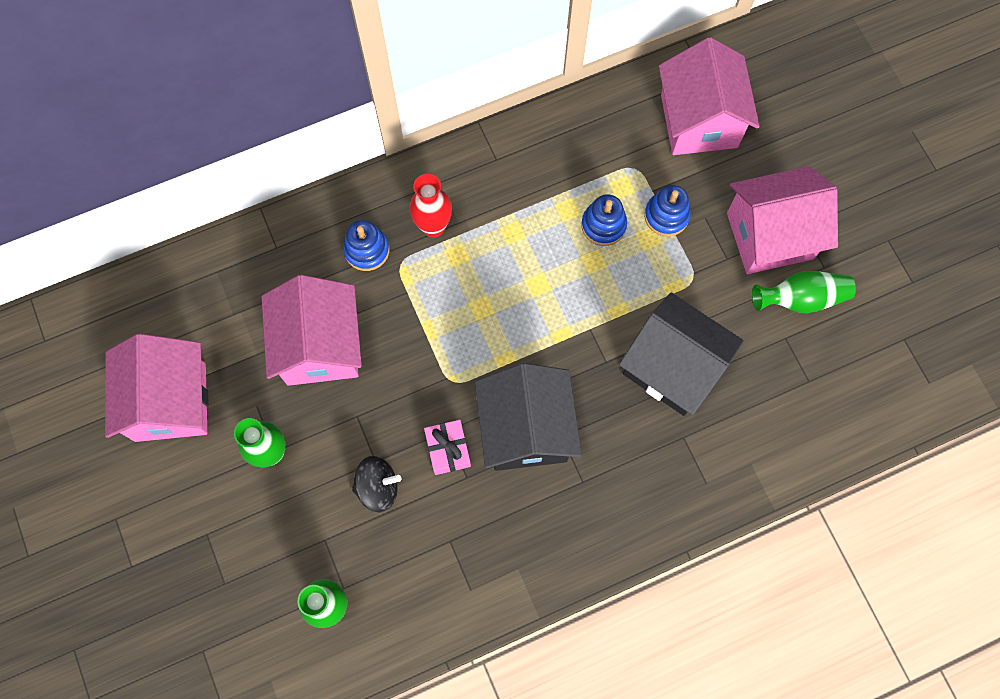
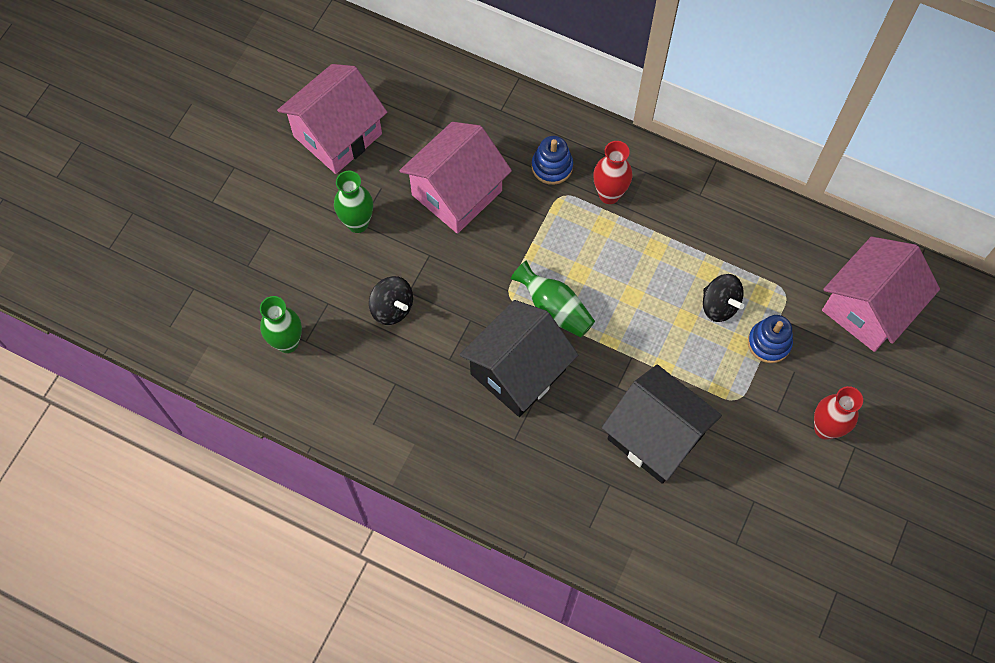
camera: 50 degrees right, 5 degrees down
pink gift [424,420,471,475] -> none
blue stacking toy [581,194,627,246] -> black spinning top [703,274,744,322]
black house [619,293,744,416] -> black house turned 45 degrees counterclockwise [602,365,722,484]
pink house [727,166,838,274] -> red vase [814,386,863,440]
green vase [752,271,856,313] -> green vase moved to [511,261,595,338]

